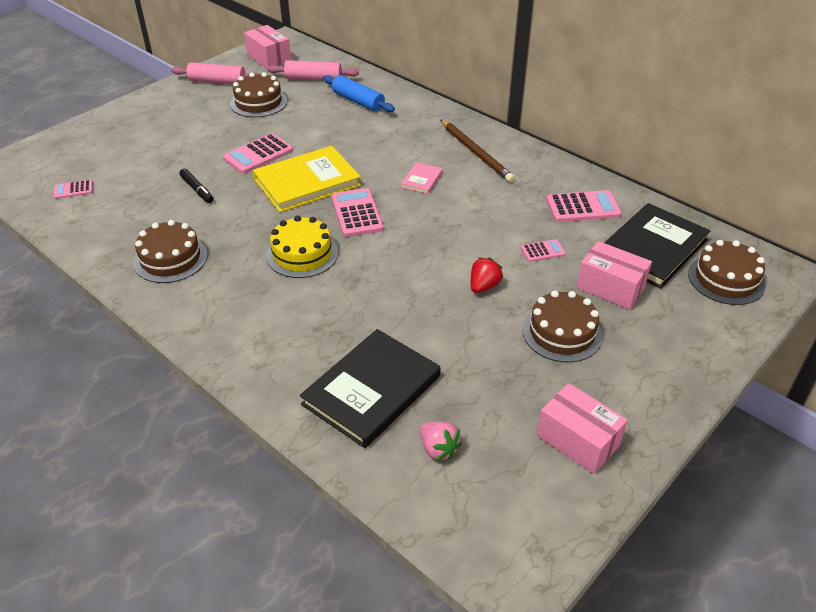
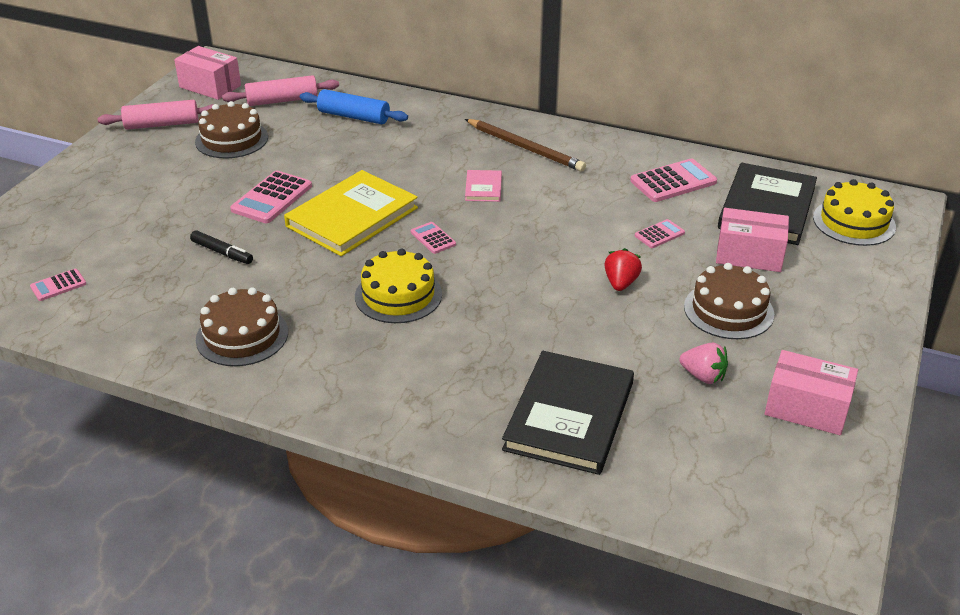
camera: 20 degrees left, 5 degrees down
pink calculator [331,188,384,237] -> pink calculator [411,222,456,254], size x0.56
pink strawberry [420,421,462,461] -> pink strawberry moved to [679,343,728,384]
brown cake [688,240,766,305] -> yellow cake [813,179,896,246]

